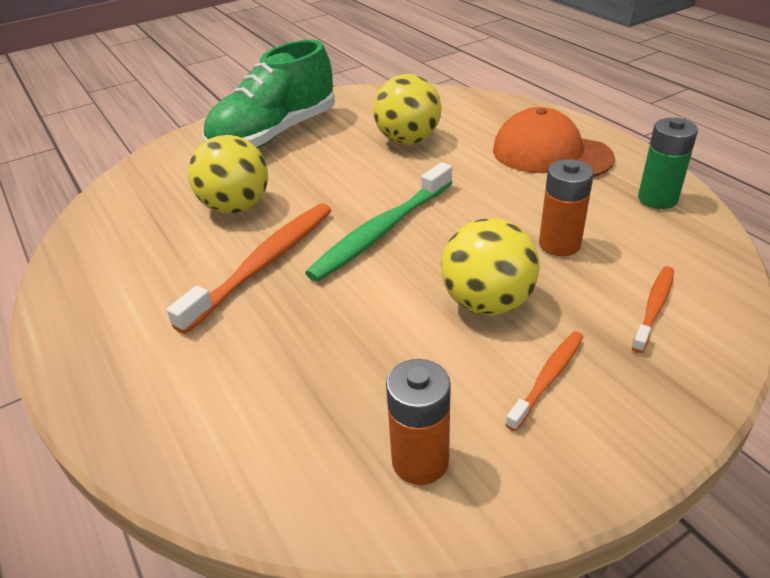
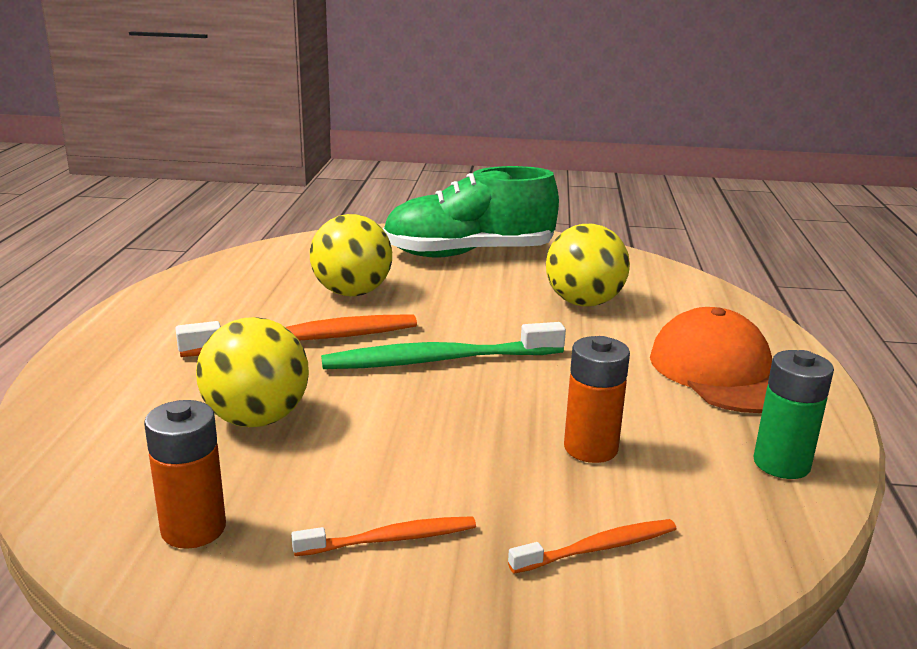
camera: 35 degrees right, 15 degrees down
yellow ball [441,218,540,316] -> yellow ball moved to [196,317,309,427]

